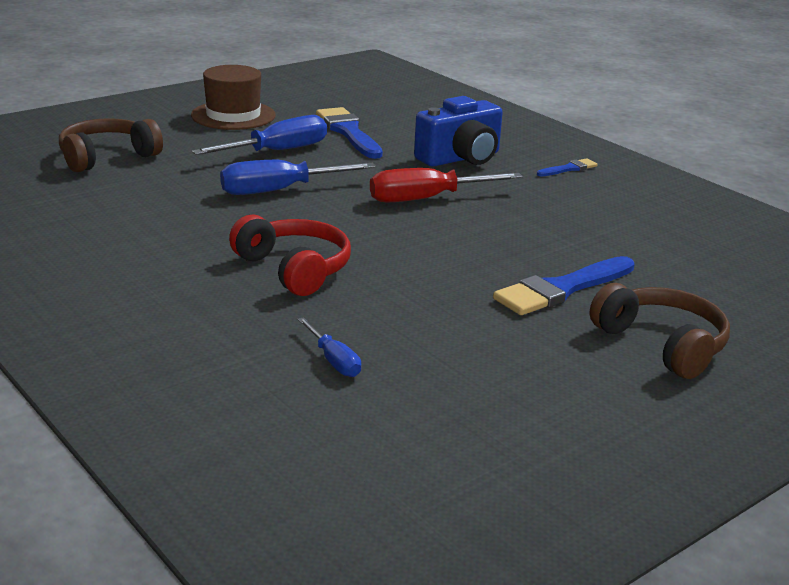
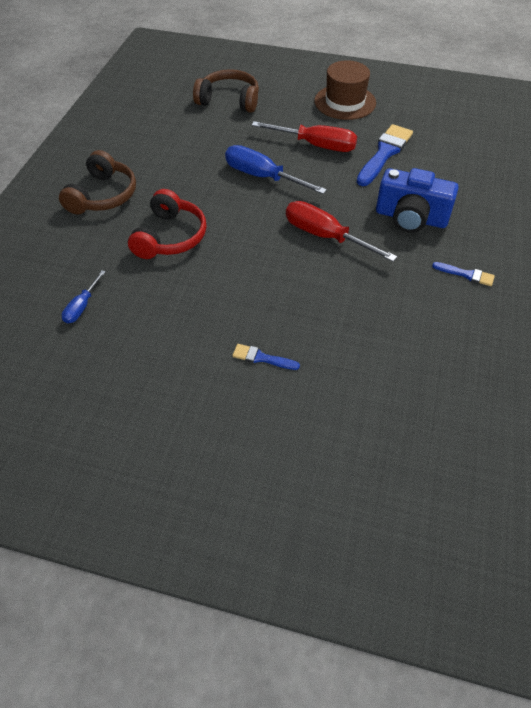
camera: 55 degrees right, 25 degrees up
blue screwdriver [192,115,327,155] -> red screwdriver [252,121,357,152]
blue brush [493,256,635,315] -> blue brush [232,344,300,370], size x0.51
brown headphones [589,283,730,379] -> brown headphones moved to [59,150,136,215]

